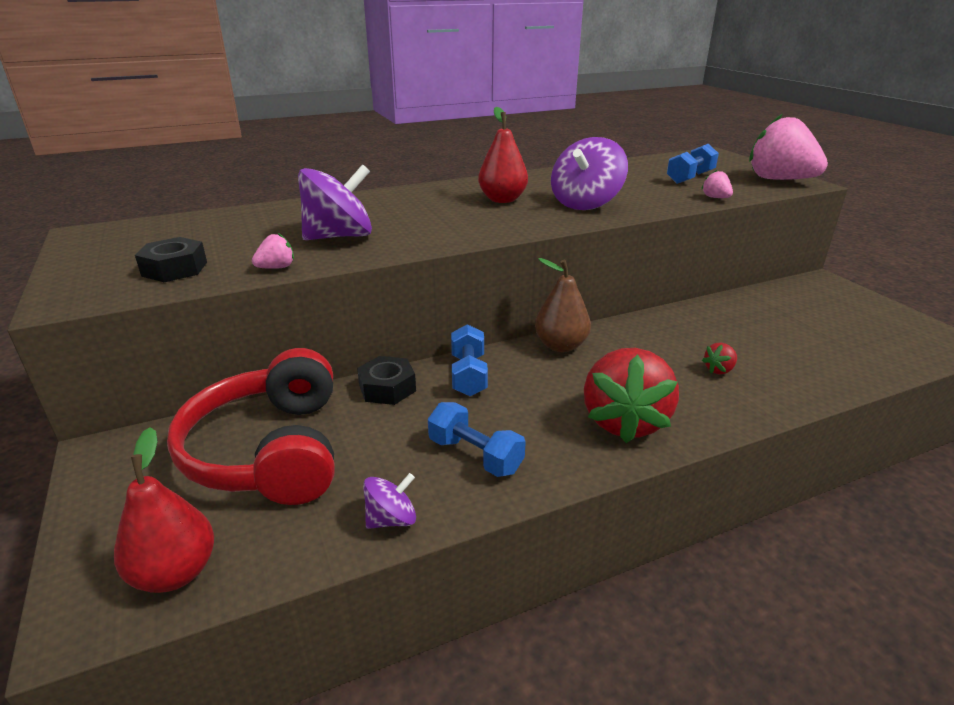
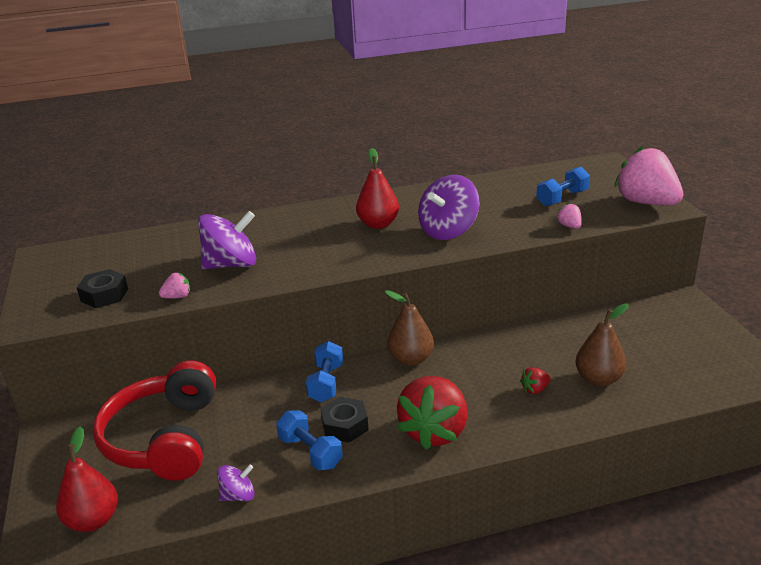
camera: 10 degrees right, 0 degrees up
black nut [357,356,416,405] -> black nut moved to [320,397,368,443]
none -> brown pear [575,303,629,386]

